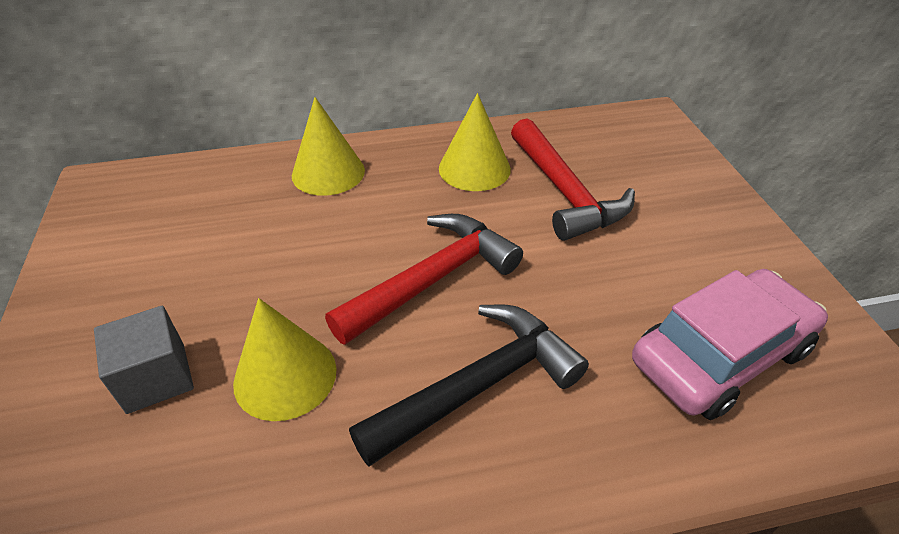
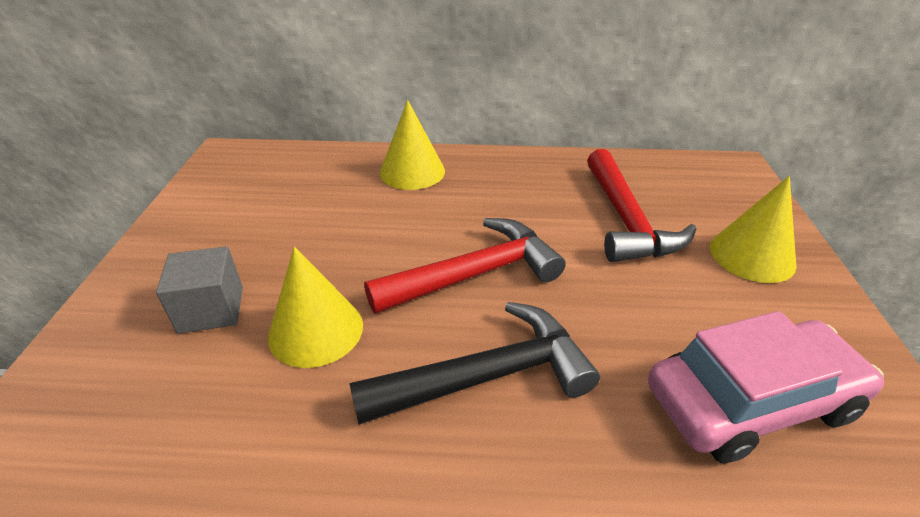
camera: 15 degrees right, 5 degrees down
yellow cone [439,93,511,191] -> yellow cone moved to [710,176,797,283]

